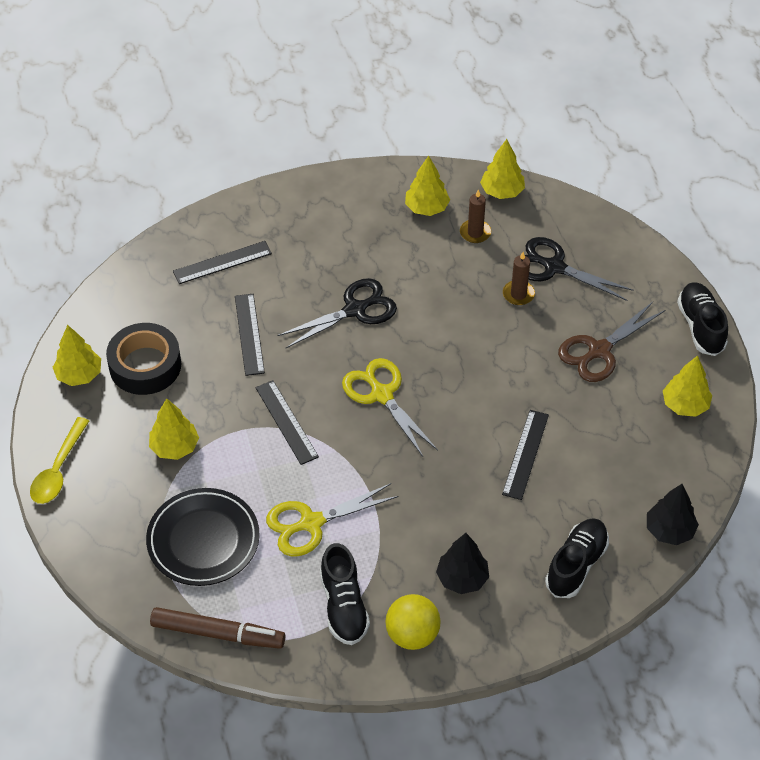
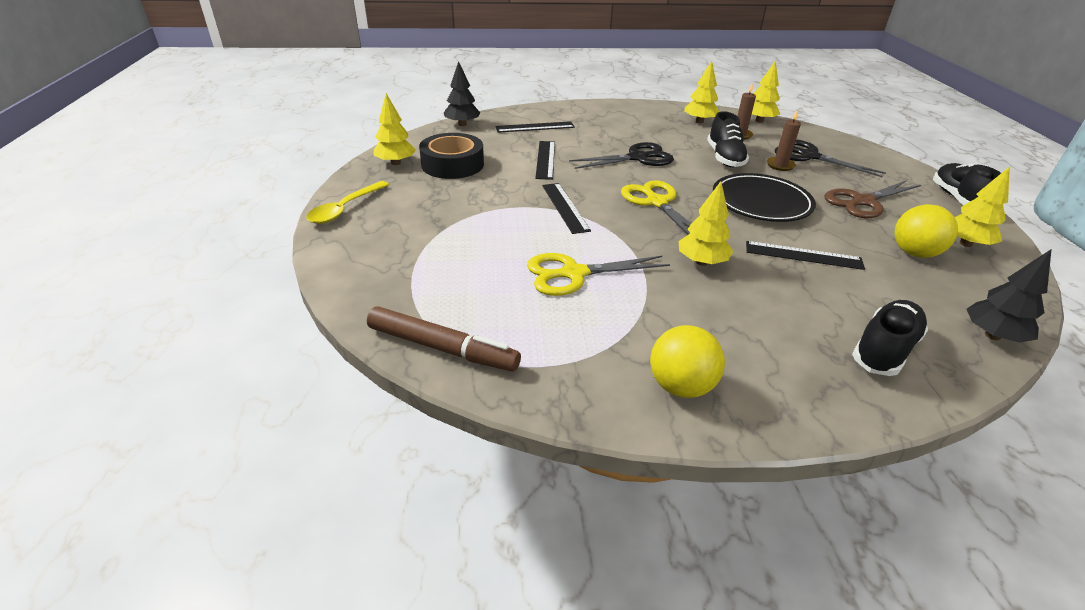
camera: 10 degrees right, 15 degrees down
black plate [146,488,260,586] -> black plate moved to [713,173,816,222]
yellow tree [149,398,199,460] -> yellow tree moved to [679,181,733,266]
black shoe [320,543,370,645] -> black shoe moved to [707,111,749,167]
black tree [436,533,489,594] -> black tree moved to [444,61,480,126]
black ruler [502,410,549,500] -> black ruler turned 75 degrees clockwise [746,241,865,270]
none -> yellow ball [894,204,958,258]

